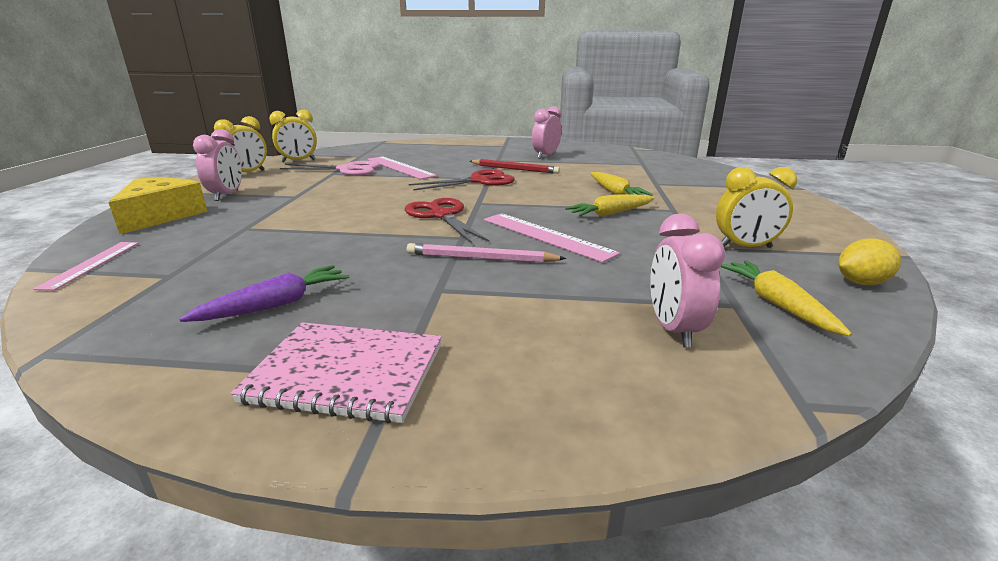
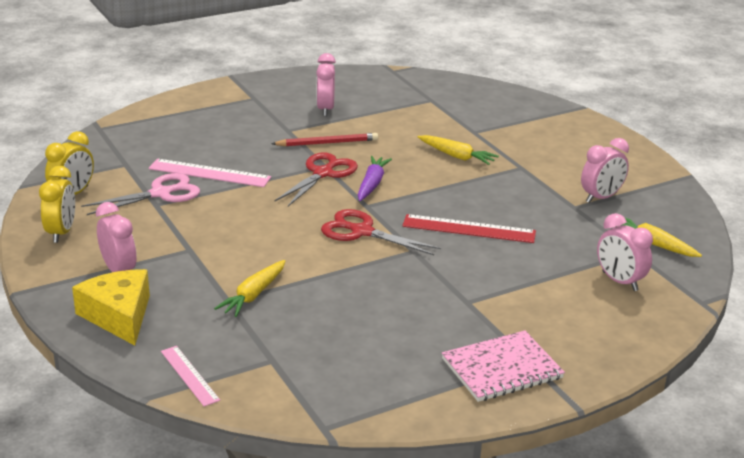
camera: 35 degrees left, 5 degrees up
purple carrot [179,265,349,322] -> purple carrot moved to [358,156,392,201]
pink pencil [407,243,566,263] -> none
pink ruler [484,213,620,263] -> red ruler [402,214,536,243]
yellow carrot [565,194,655,217] -> yellow carrot moved to [214,260,285,317]
yellow clock [716,167,797,248] -> pink clock [581,138,629,203]
yellow lemon [838,238,901,285] -> none

